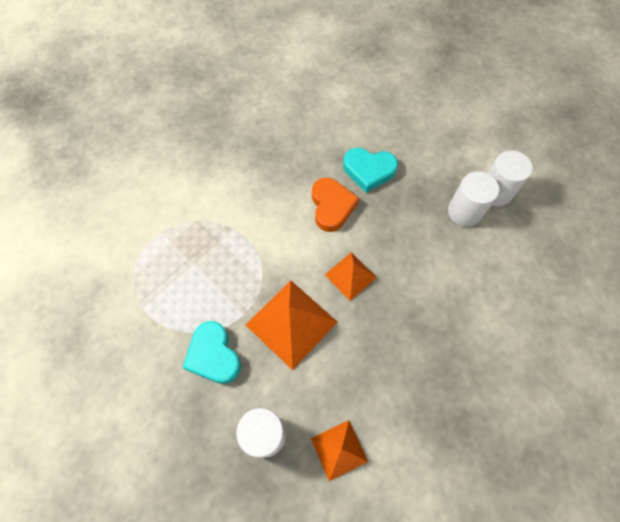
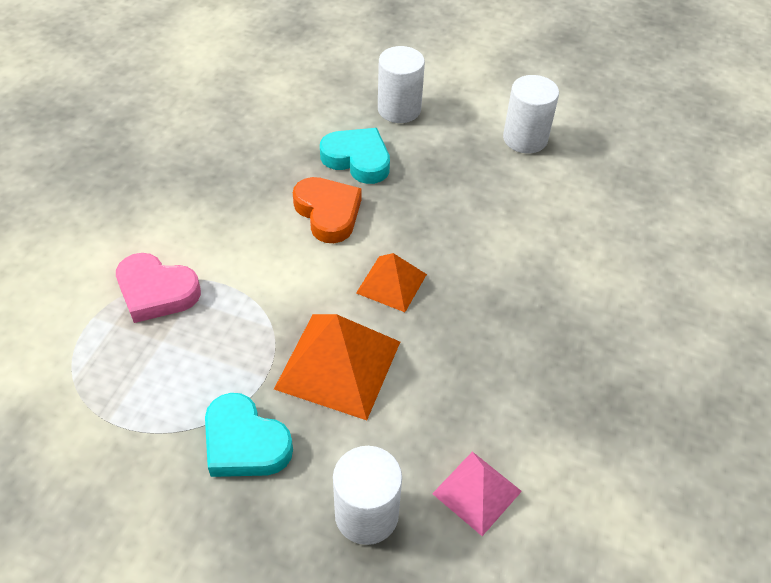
camera: 25 degrees left, 15 degrees down
orange pyramid [311,420,368,481] -> pink pyramid [432,452,522,536]
turquoise heart [343,148,398,193] -> turquoise heart turned 135 degrees counterclockwise [320,128,390,184]
white cylinder [448,171,499,227] -> white cylinder moved to [378,46,425,123]
none -> pink heart [116,253,201,323]

